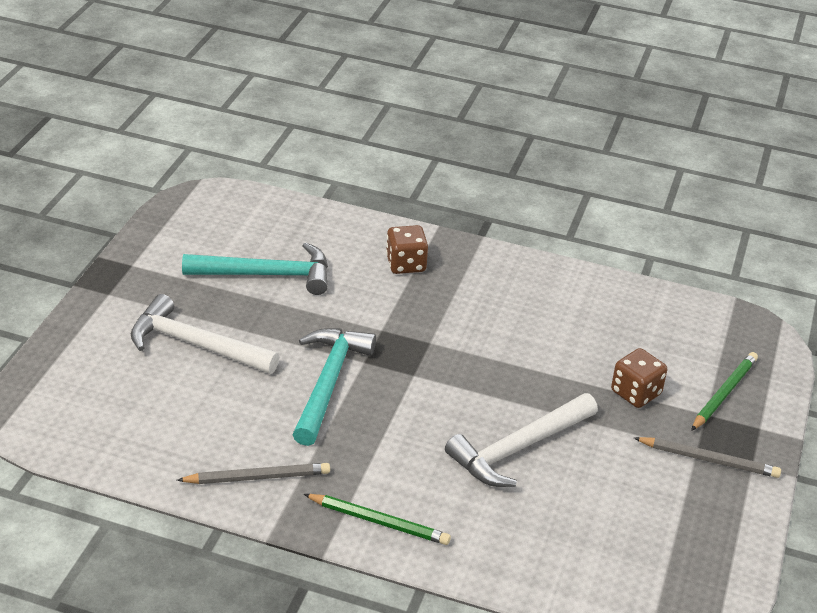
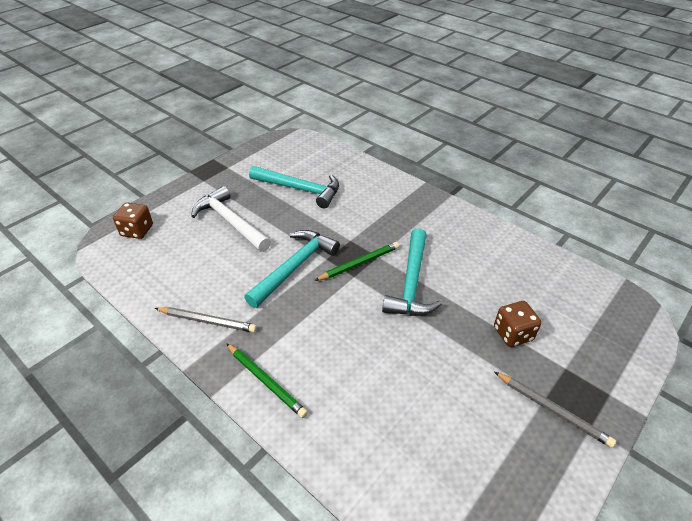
camera: 25 degrees right, 5 degrees up
brown dice [386,225,428,274] -> brown dice moved to [113,202,153,239]
white hammer [445,393,598,487] -> none
green pencil [691,352,758,431] -> green pencil moved to [314,242,399,281]
none -> turquoise hammer [382,228,442,316]

